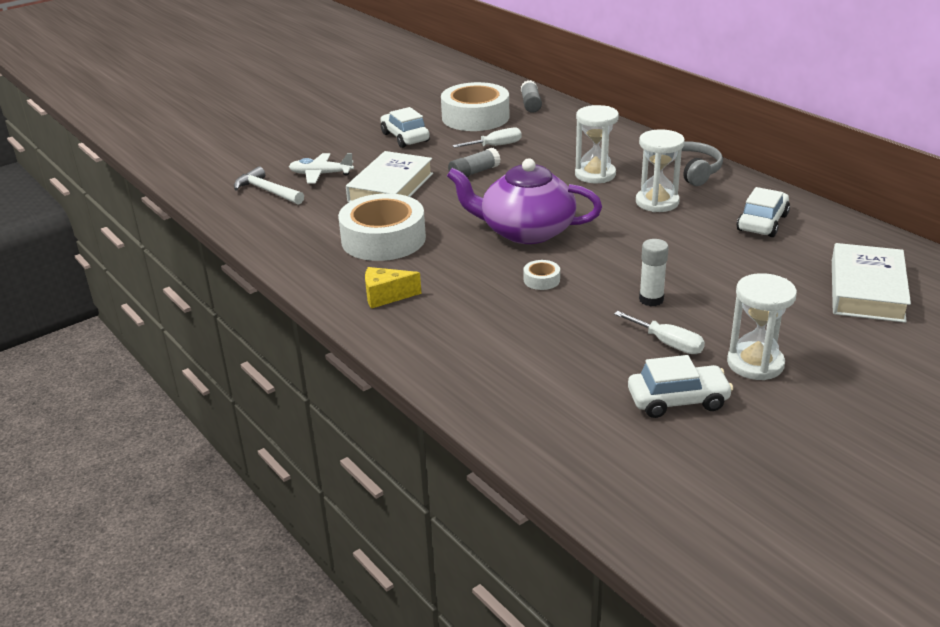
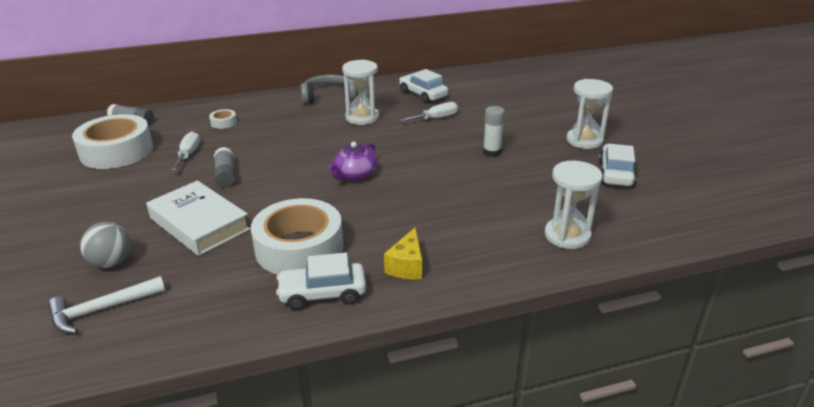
camera: 70 degrees left, 0 degrees up
white plane [289,153,354,184] -> grey ball [80,222,131,268]
white car [380,107,430,148] -> white car moved to [276,253,366,310]
purple teapot [447,158,602,244] -> purple teapot [328,142,377,181], size x0.53
white tape [523,260,560,290] -> white tape moved to [209,109,237,129]
white hourglass [575,105,619,183] -> white hourglass moved to [545,161,603,249]
white screwdriver [614,311,705,354] -> white screwdriver moved to [400,102,458,122]
white book [832,243,911,323] -> none

